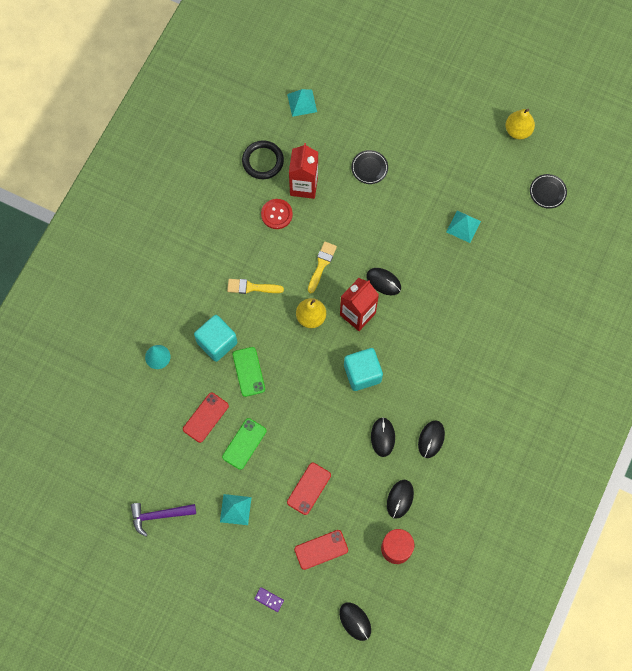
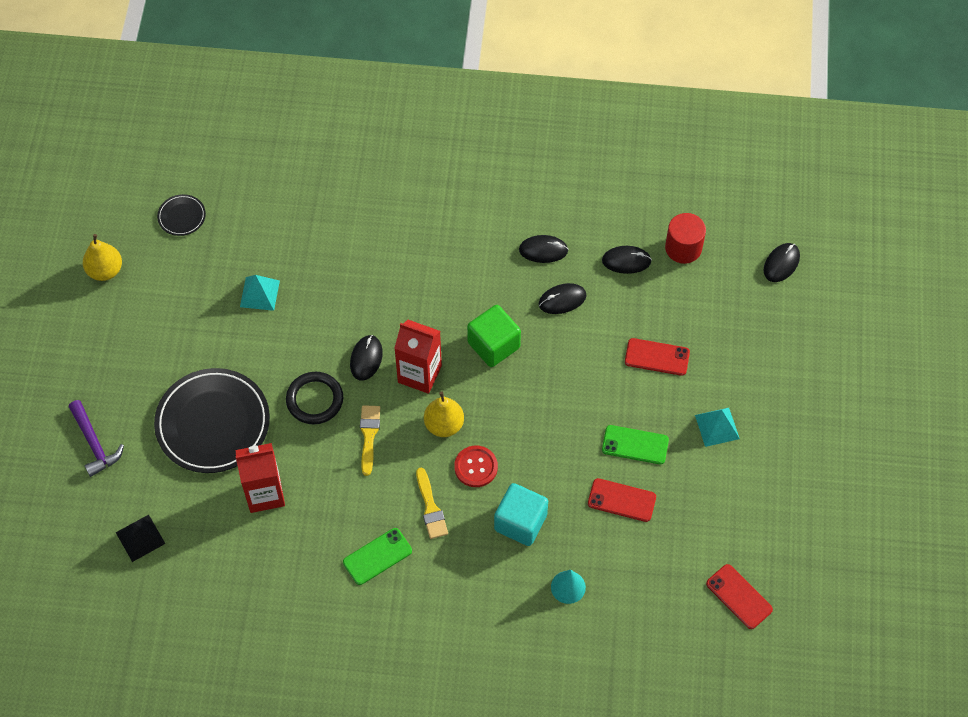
camera: 110 degrees left, 10 degrees down
purple hammer [131,503,196,537] -> purple hammer moved to [69,400,124,477]
green phone [233,347,265,397] -> green phone moved to [343,528,412,585]
black ring [242,141,284,179] -> black ring moved to [286,372,343,424]
purple domino [254,587,284,612] -> none
red button [261,199,293,229] -> red button moved to [454,446,498,487]
turquoise pyramid [287,89,317,117] -> black pyramid [116,515,165,562]
red phone [294,530,348,570] -> red phone moved to [706,564,773,629]
yellow brush [308,242,337,293] -> yellow brush turned 90 degrees clockwise [360,405,380,476]
turquoise cube [344,348,383,391] -> green cube [467,305,521,367]
black plate [351,150,388,184] -> black plate [154,368,270,473], size x2.25

